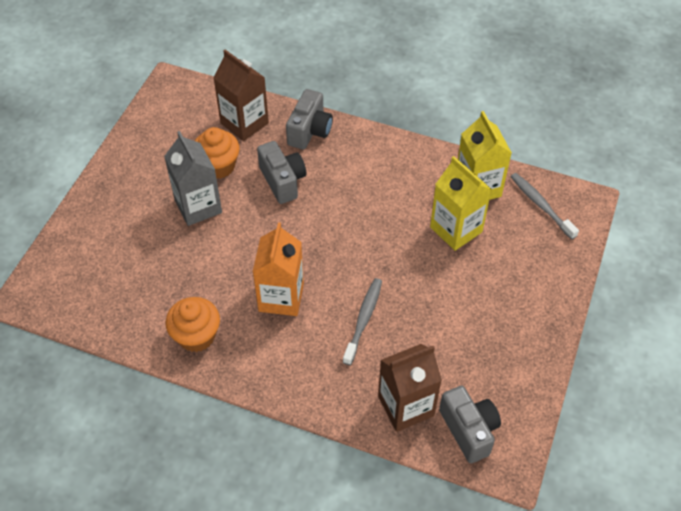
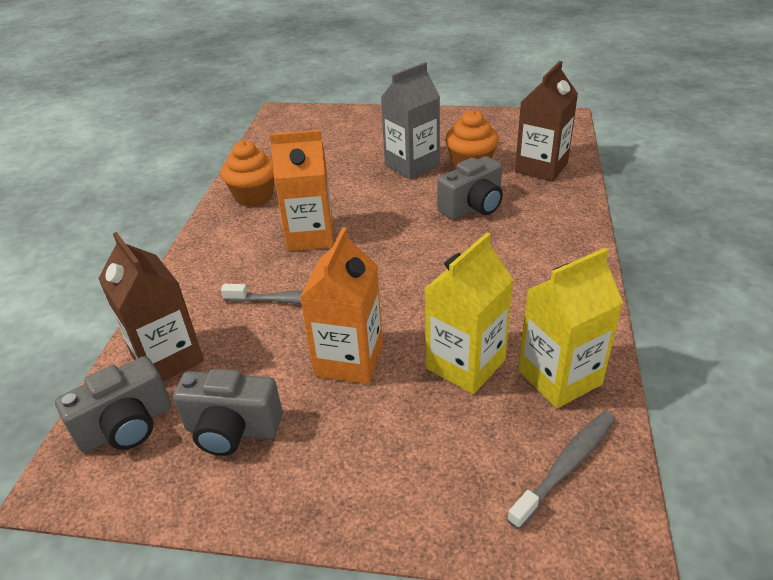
camera: 80 degrees right, 15 degrees down
grey camera [286,89,333,149] -> grey camera moved to [173,369,283,456]
none -> orange carton [300,227,383,384]

